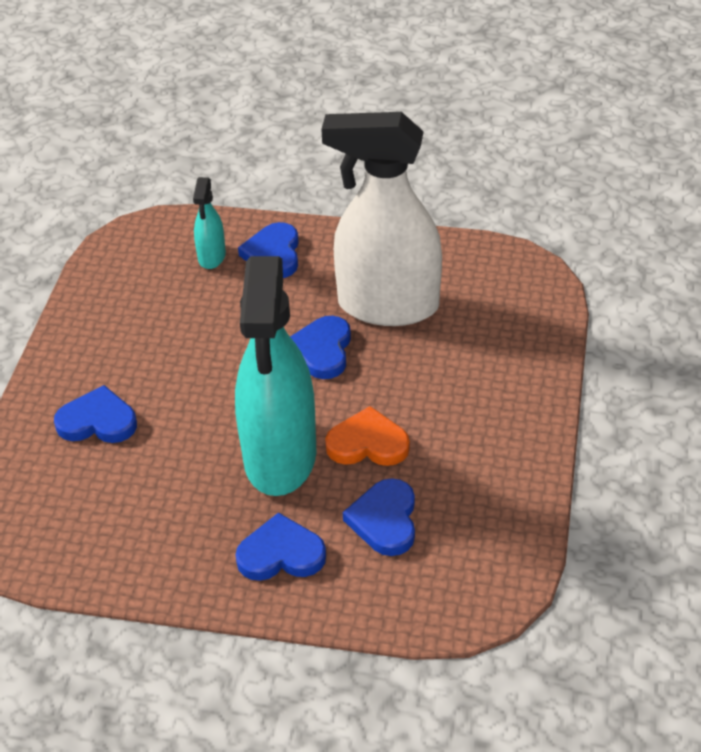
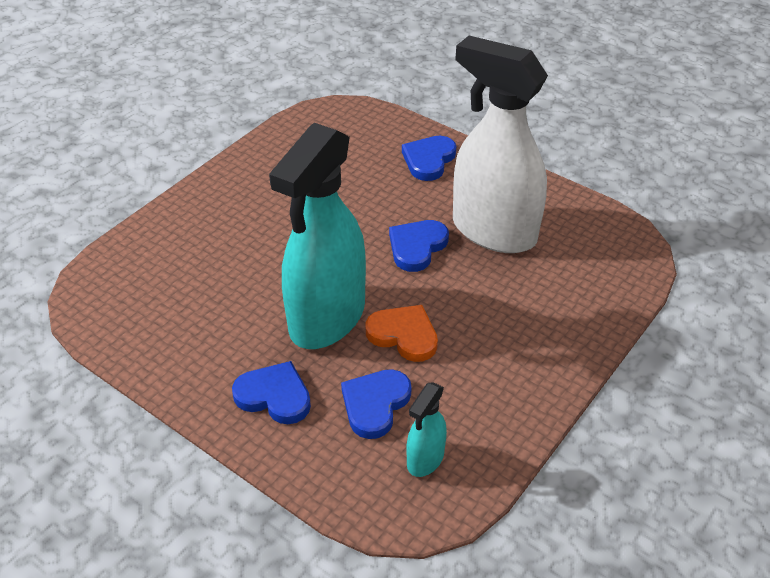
camera: 25 degrees right, 0 degrees up
blue heart [54,385,137,443] -> none
turquoise spray bottle [193,177,226,269] -> turquoise spray bottle moved to [406,382,447,477]

